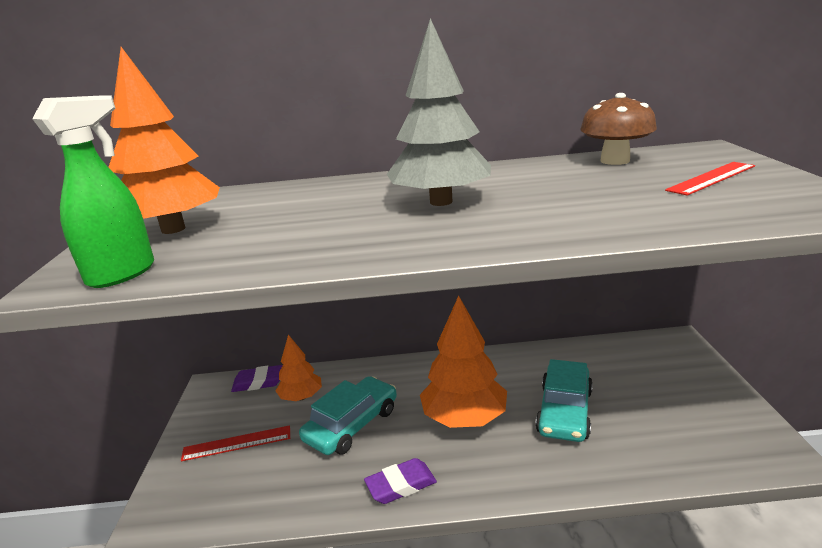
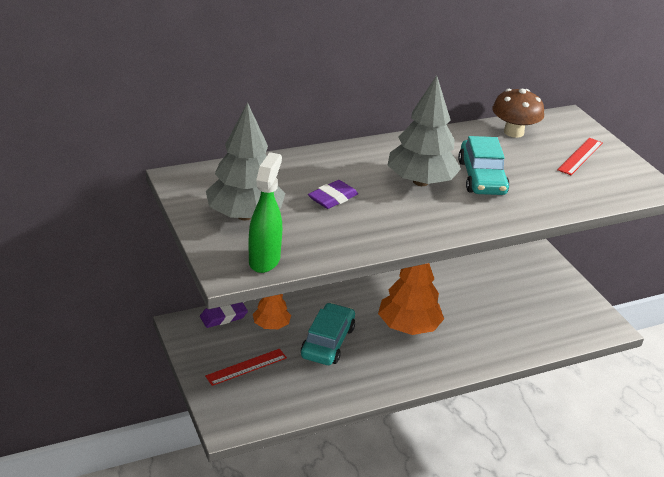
camera: 25 degrees left, 10 degrees up
orange tree [109,47,220,234] -> grey tree [206,102,285,220]
purple eraser [364,458,437,504] -> purple eraser moved to [308,180,358,209]
turquoise car [535,359,593,442] -> turquoise car moved to [458,136,510,195]

